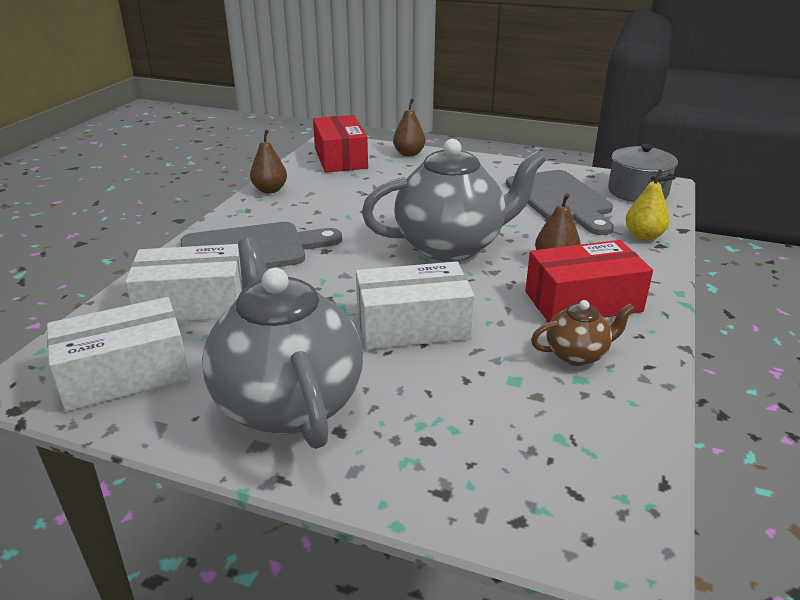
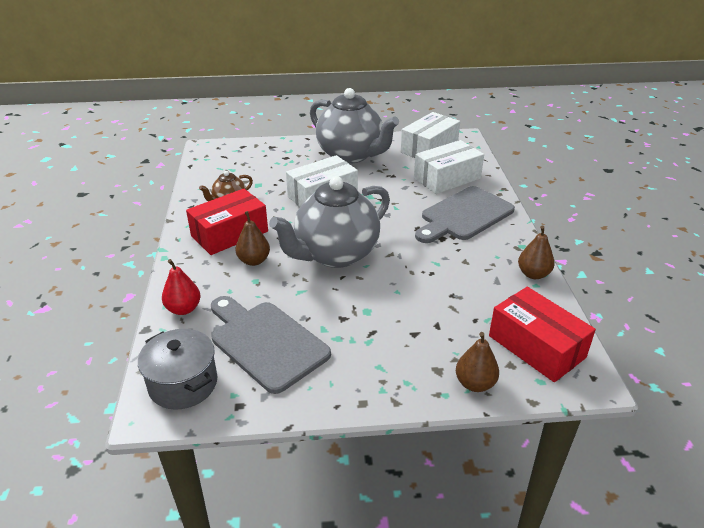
camera: 155 degrees right, 5 degrees up
yellow pear [625,169,670,241] -> red pear [162,259,201,315]

